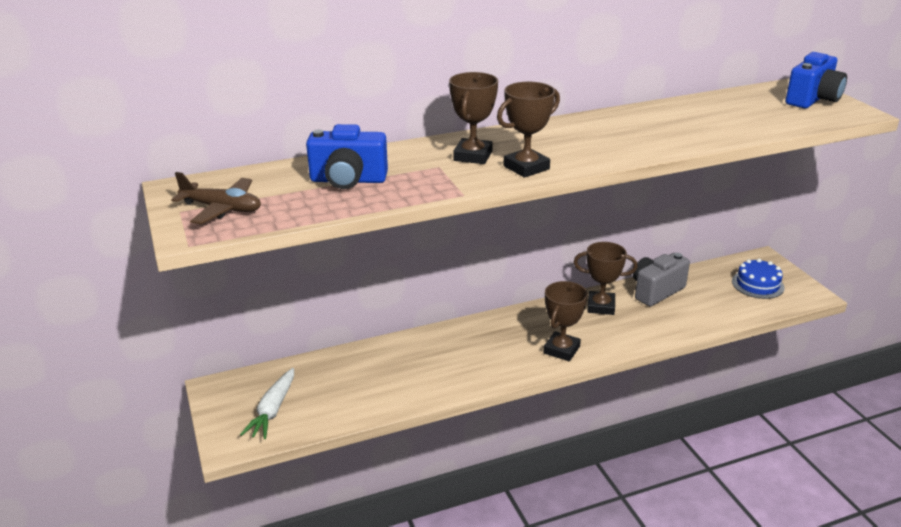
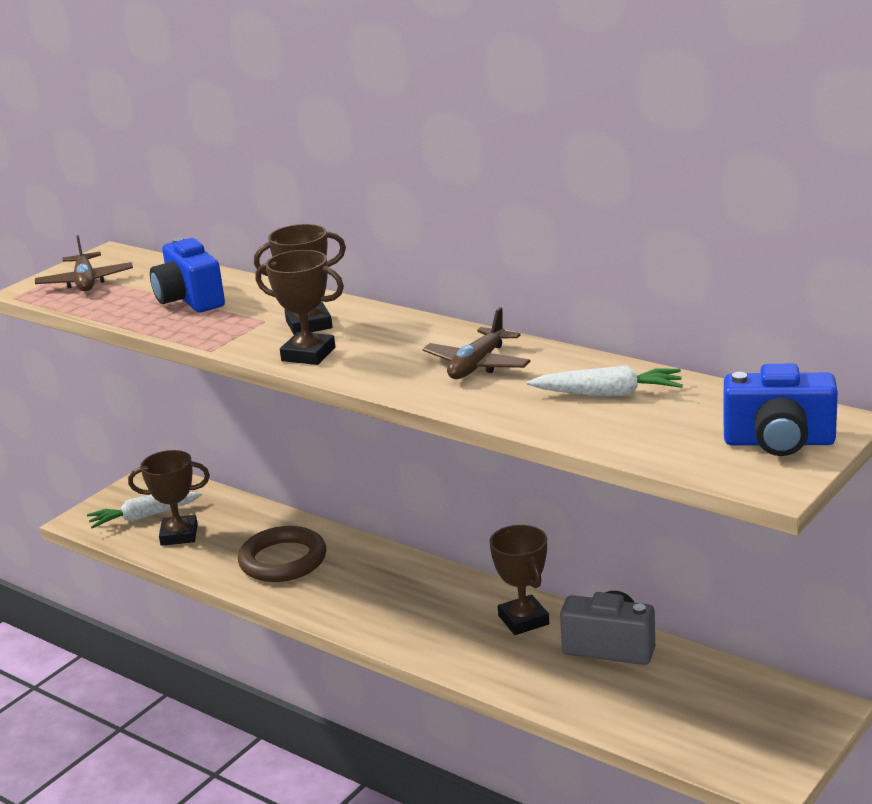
camera: 60 degrees right, 5 degrees down
brown trophy [543,281,588,361] -> brown trophy moved to [128,450,210,546]
blue cake [732,259,785,299] -> none
none -> brown ring [238,526,327,582]
none -> brown plane [422,307,531,379]
none -> white carrot [527,365,683,397]

